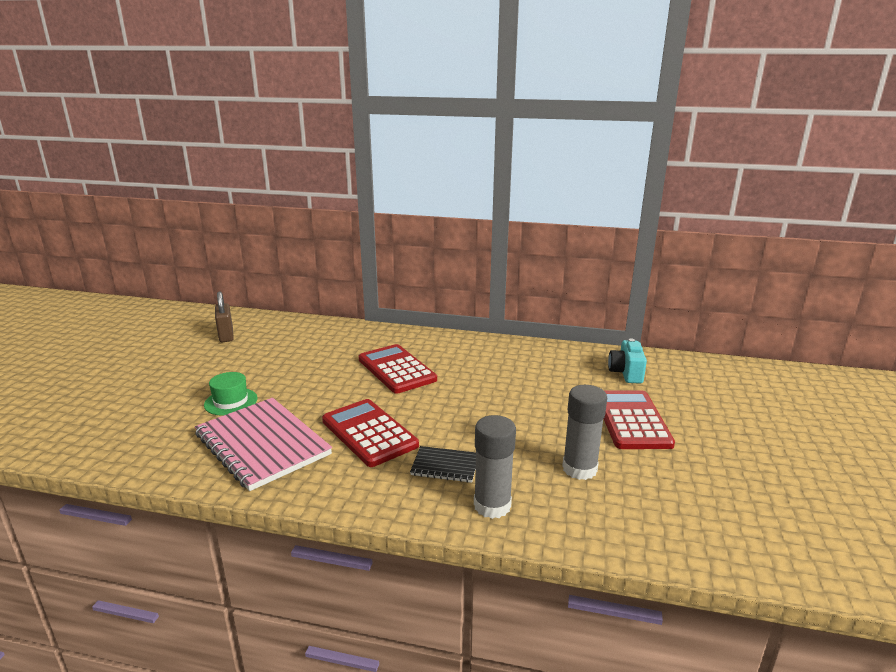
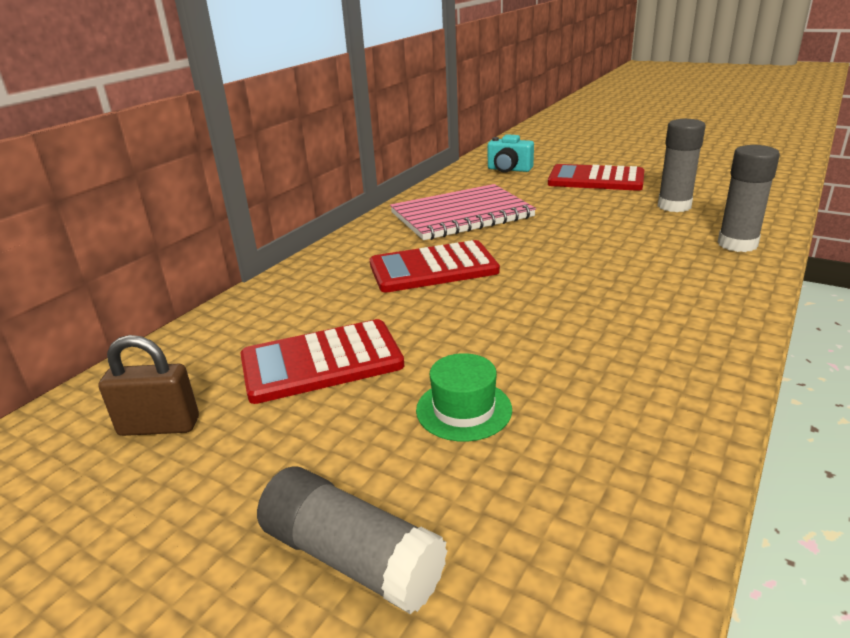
camera: 70 degrees left, 5 degrees up
pink notebook [195,398,332,491] -> pink notebook moved to [390,184,536,240]
red calculator [322,399,419,467] -> red calculator moved to [240,319,404,404]
black notebook [410,446,476,483] -> none
none -> grey glue stick [257,466,447,614]

